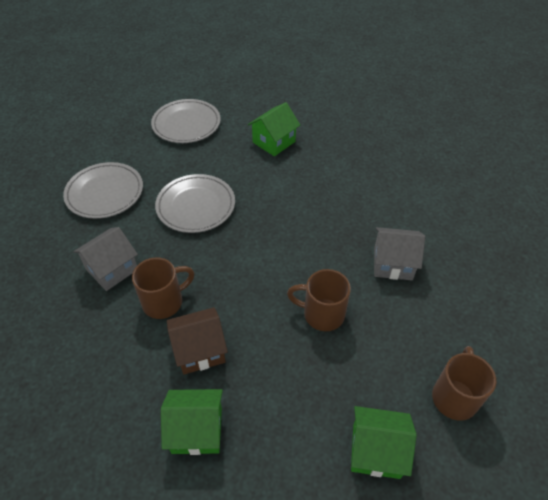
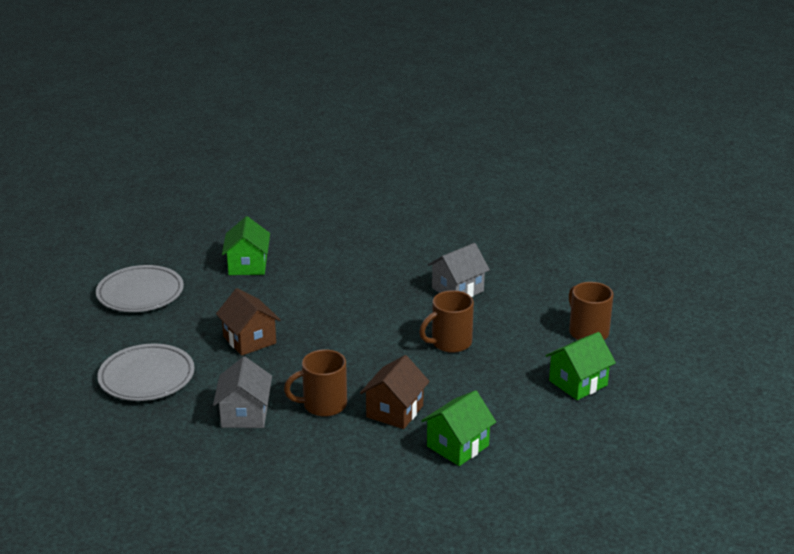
camera: 45 degrees left, 20 degrees down
brown mug [132,258,194,319] -> brown mug turned 120 degrees counterclockwise [284,349,347,417]
grey plate [155,174,235,233] -> brown house [216,288,280,356]

